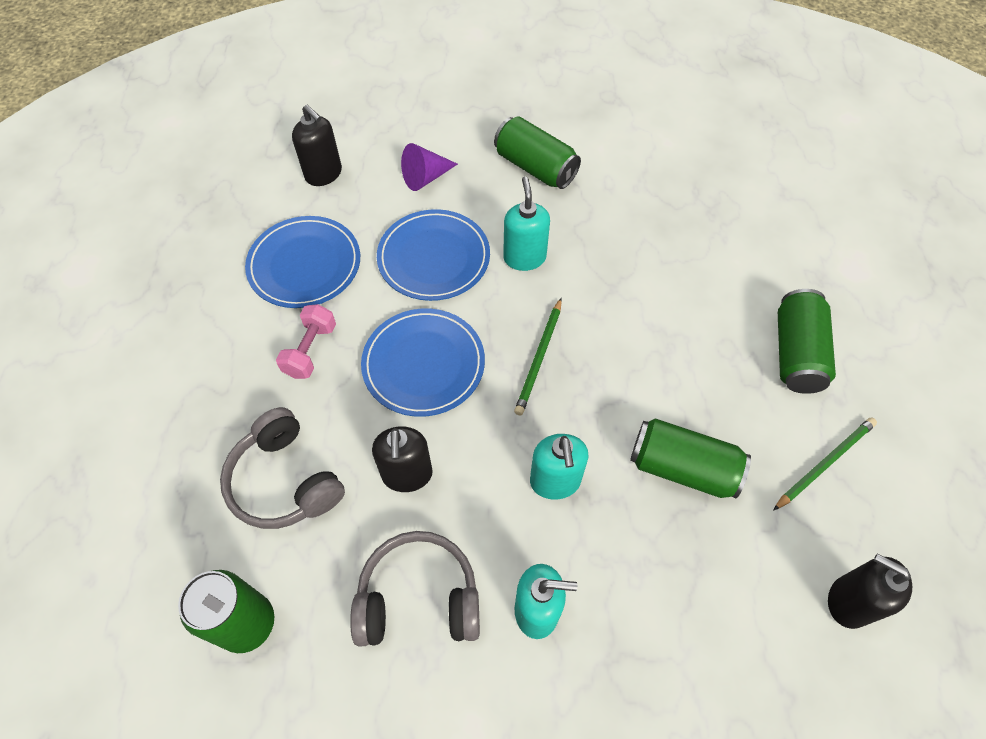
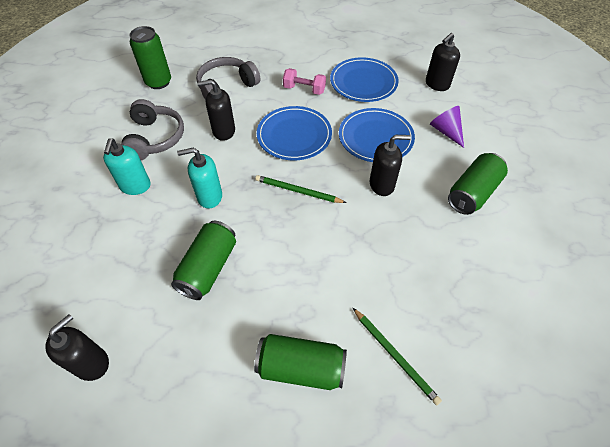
camera: 90 degrees right, 5 degrees down
turquoise soap dispenser [503,177,550,271] -> black soap dispenser [370,135,411,196]
green pencil [773,417,877,511] -> green pencil moved to [353,308,442,405]

